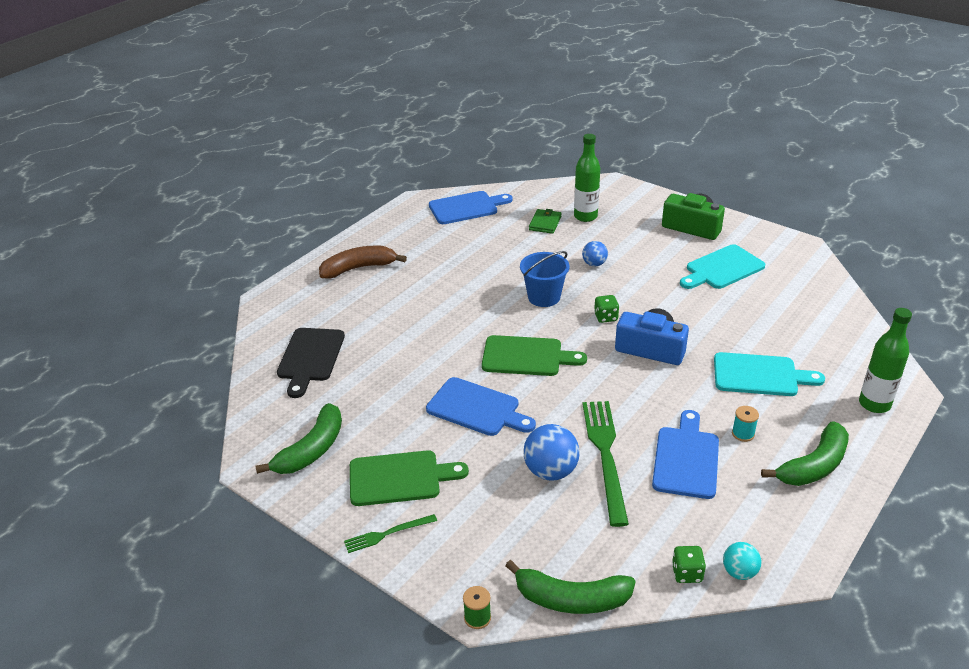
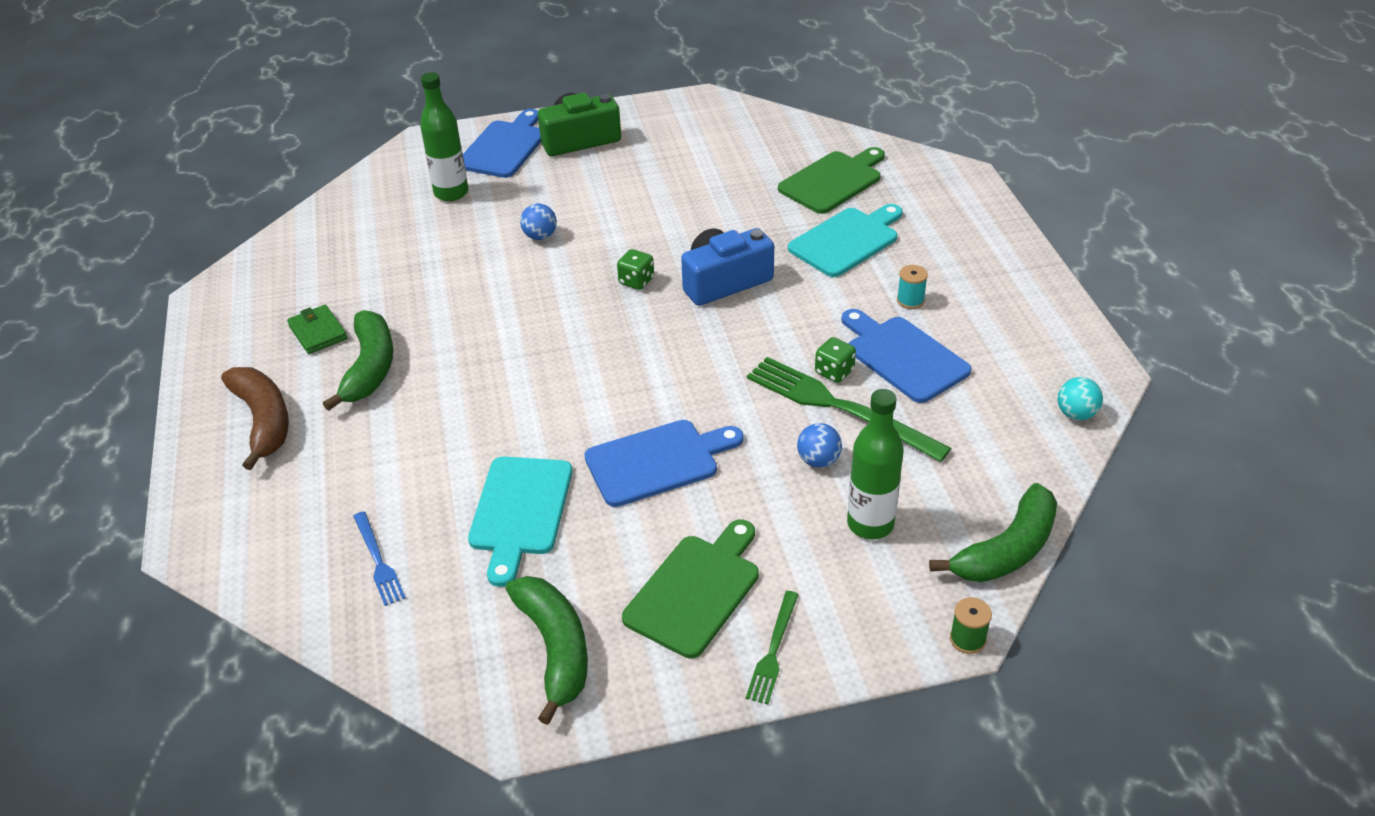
camera: 50 degrees left, 5 degrees up
black cutting board [277,328,345,398] -> blue fork [353,511,406,606]
brown banana [319,245,407,279] -> brown banana turned 135 degrees clockwise [221,367,289,470]
blue cutting board [429,191,513,224] -> blue cutting board moved to [463,109,541,178]
green cutting board [482,335,587,376] -> green cutting board moved to [778,147,885,214]
blue bucket [520,251,570,307] -> none
blue ball [523,424,580,481] -> blue ball [797,423,842,468], size x0.60
green wallet [529,209,562,234] -> green wallet moved to [287,305,347,354]
green dice [672,546,706,583] -> green dice moved to [815,337,856,383]
turquoise cutting board [680,244,765,289] -> turquoise cutting board moved to [468,456,572,587]
green banana [761,421,849,486] -> green banana moved to [323,310,393,411]
green bottle [859,308,912,413] -> green bottle moved to [847,389,904,539]

